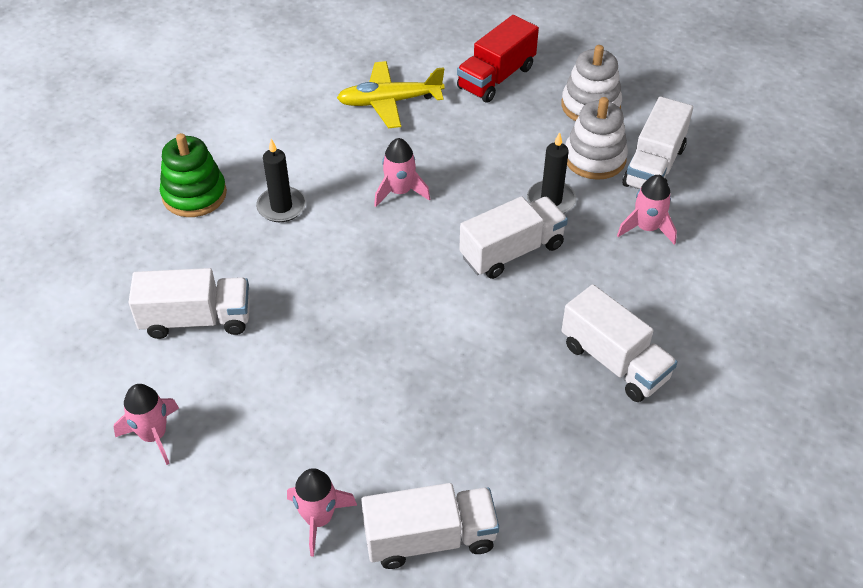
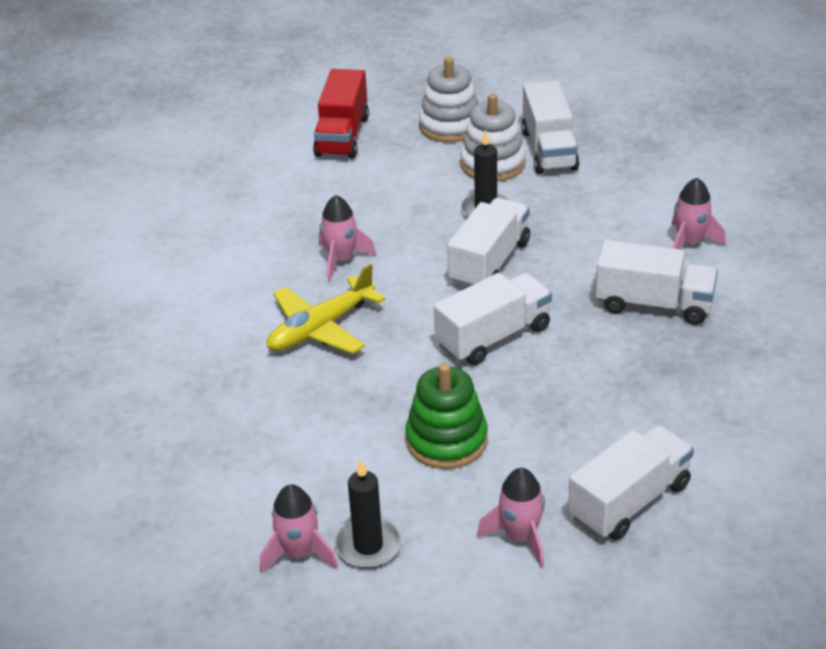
camera: 30 degrees left, 10 degrees down
white truck [128,268,250,339] -> white truck moved to [434,273,552,365]
green stacking toy [160,133,227,217] -> green stacking toy moved to [405,363,488,469]
black candle [256,139,306,222] -> black candle moved to [335,460,402,568]
yellow plane [337,61,444,128] -> yellow plane moved to [267,263,385,354]
pink rocket [617,175,677,245] -> pink rocket moved to [671,178,726,249]

